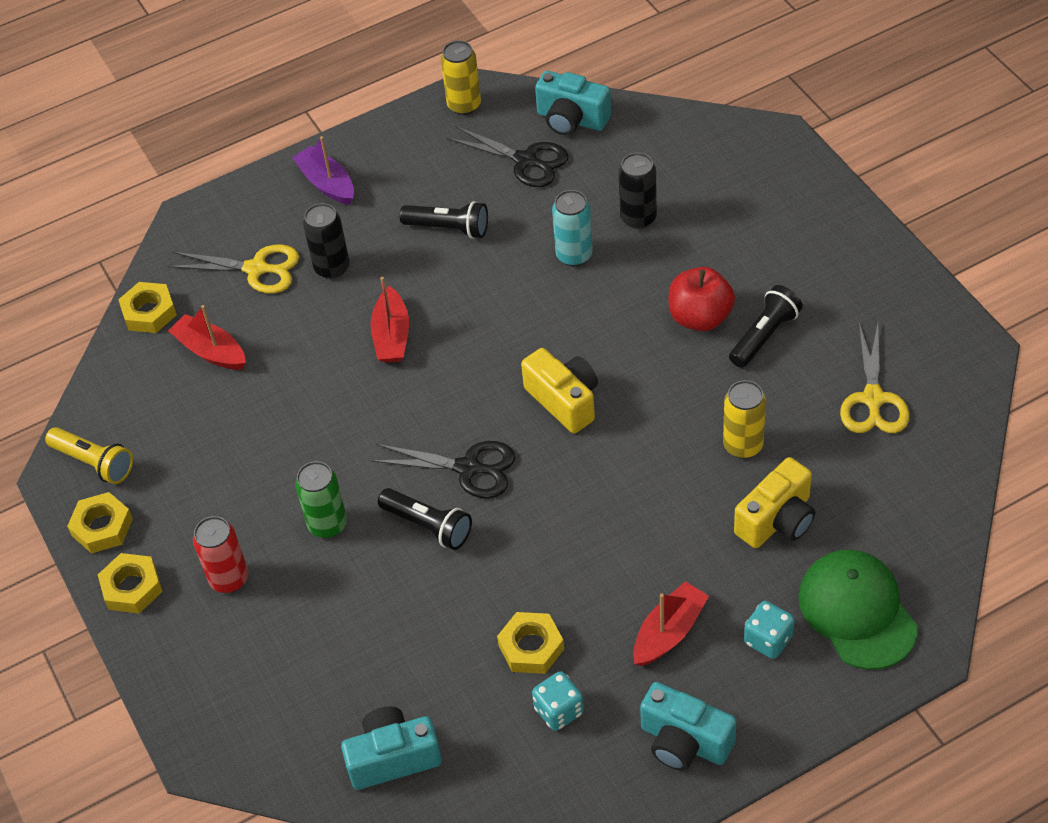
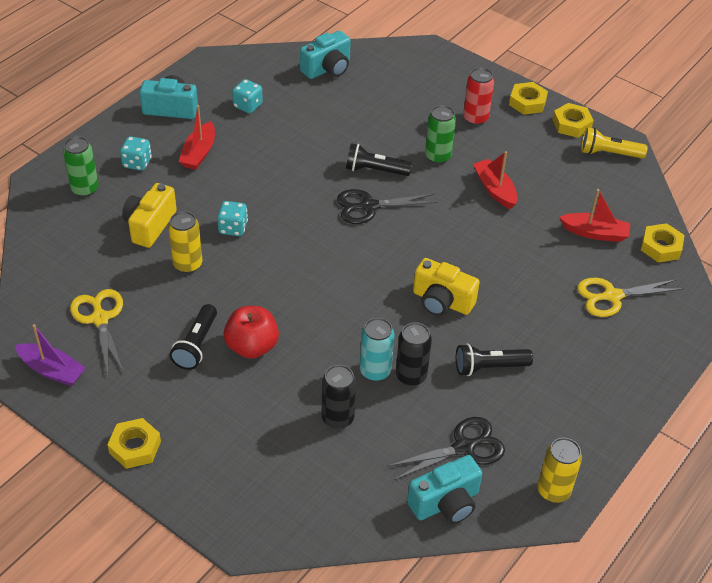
camera: 150 degrees right, 5 degrees down
purple boat [292,136,354,205] -> purple boat moved to [15,324,86,386]
black can [303,203,350,279] -> black can moved to [396,322,432,386]
red boat [371,277,409,363] -> red boat moved to [473,151,517,209]
black scissors [447,126,568,187] -> black scissors turned 150 degrees clockwise [388,417,505,480]
yellow nut [497,612,564,674] -> yellow nut moved to [107,418,161,469]
yellow camera [521,348,598,433] -> yellow camera moved to [413,258,480,316]
turquoise camera [535,71,611,135] -> turquoise camera turned 150 degrees clockwise [407,455,482,524]
green cap [798,549,918,670] -> green can [63,136,99,197]
none -> turquoise dice [217,201,248,236]

